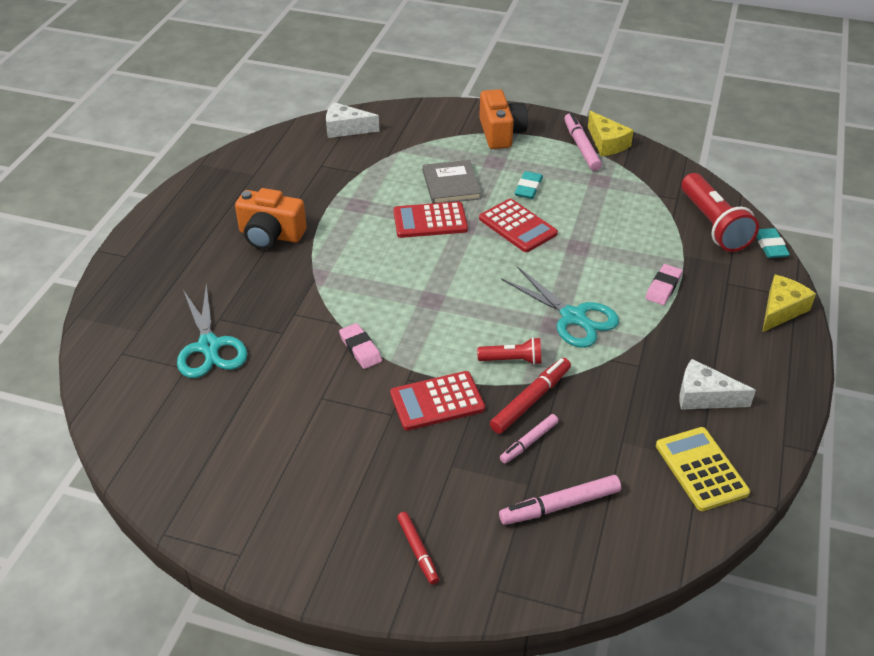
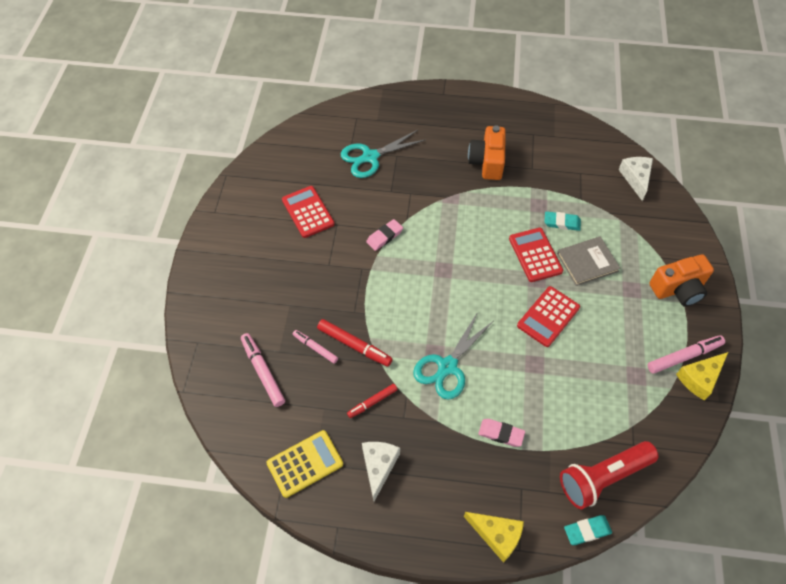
camera: 80 degrees right, 15 degrees up
red calculator [390,371,485,431] -> red calculator moved to [282,186,334,238]
red marker [397,512,439,585] -> red marker moved to [347,384,398,418]
red flashlight [477,337,542,365] -> none
turquoise eraser [515,171,543,199] -> turquoise eraser moved to [544,211,581,231]

